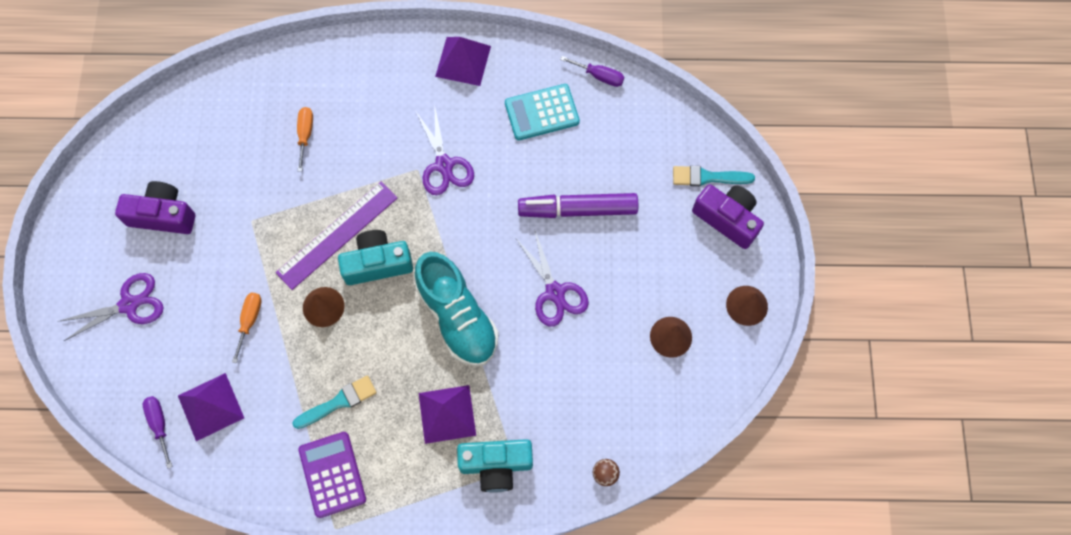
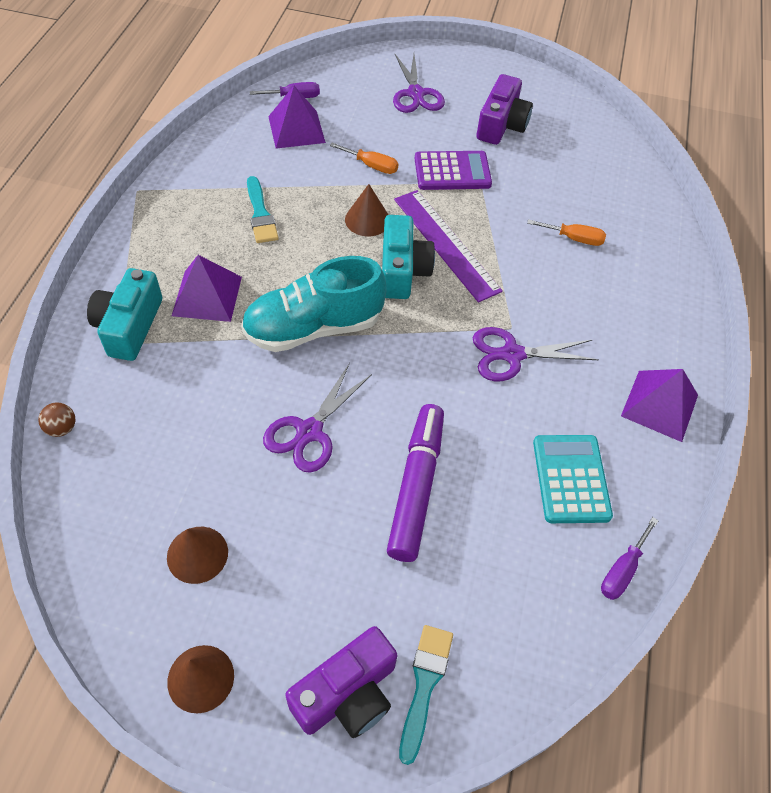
camera: 100 degrees right, 15 degrees down
purple calculator [298,432,366,518] -> purple calculator moved to [414,151,492,190]
purple scissors [516,229,589,326] -> purple scissors turned 45 degrees counterclockwise [263,363,372,473]

